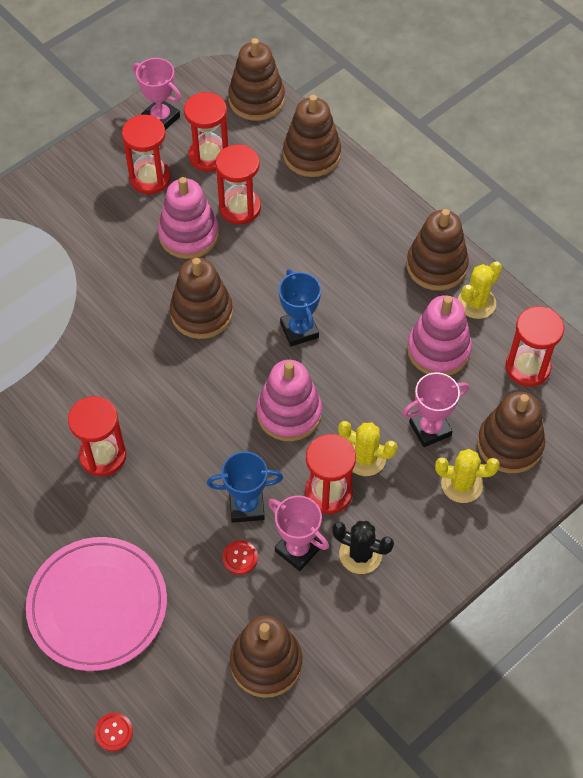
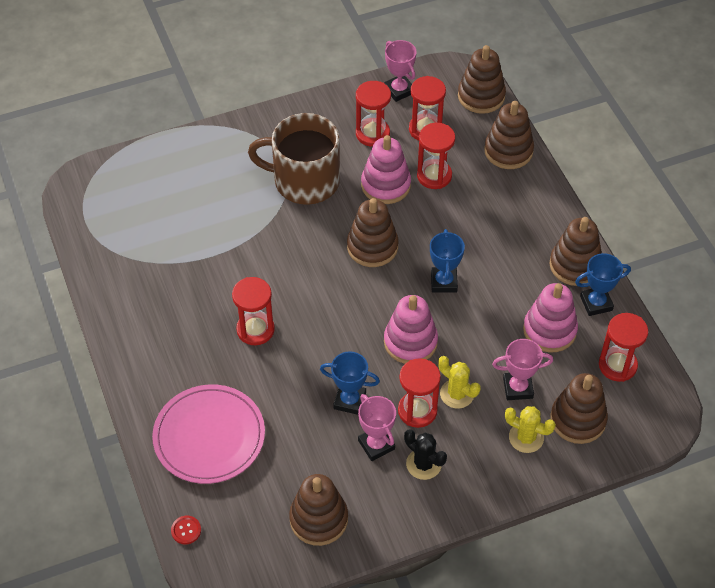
camera: 20 degrees right, 5 degrees down
red button [223,540,258,575] -> none
yellow cactus [458,261,502,319] -> blue trophy [575,253,631,316]
none -> brown mug [248,113,340,205]

